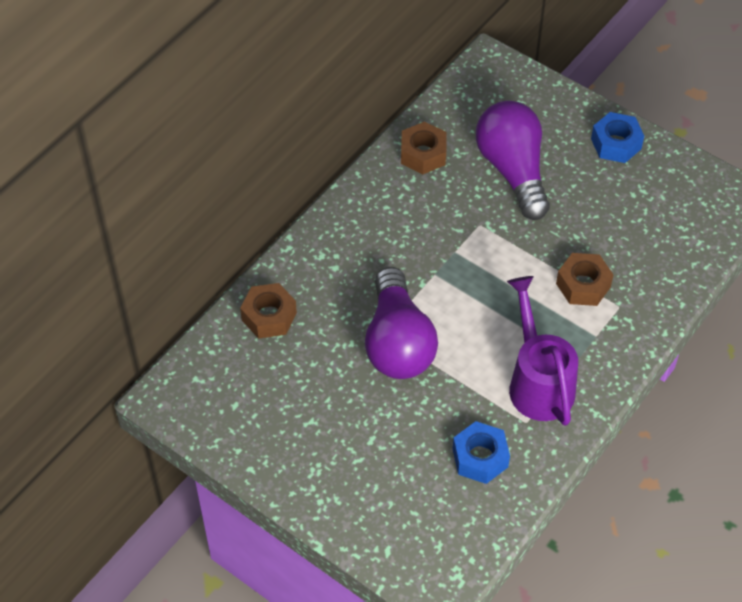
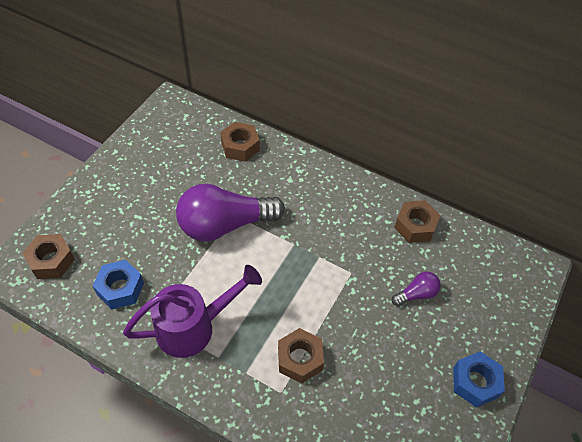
camera: 80 degrees right, 0 degrees up
purple light bulb [476,101,550,220] -> purple light bulb [392,271,441,306], size x0.45
none -> brown nut [23,234,75,279]

